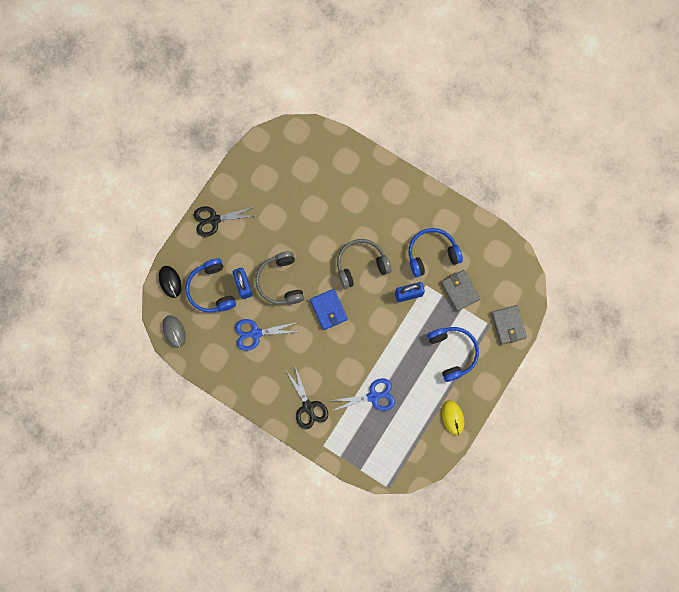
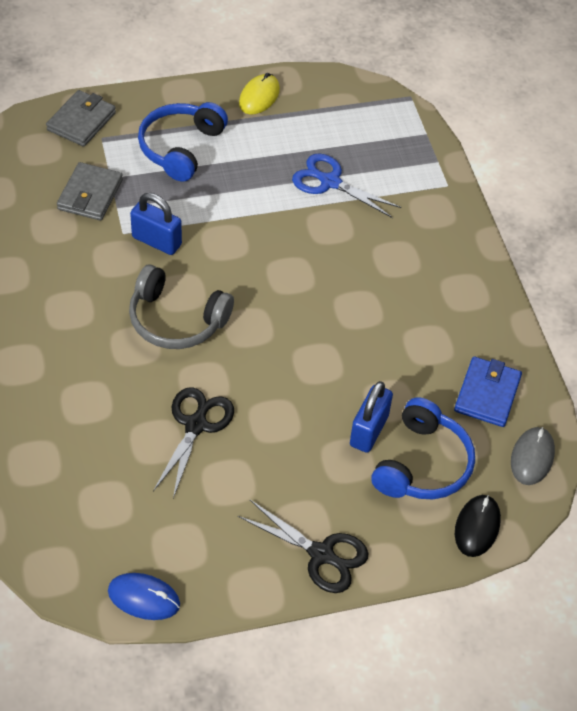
camera: 140 degrees left, 25 degrees down
blue scissors [235,319,298,351] -> none
grey headphones [255,251,304,305] -> none
black scissors [285,367,328,429] -> black scissors moved to [153,387,234,498]
blue wallet [310,289,348,330] -> blue wallet moved to [454,357,522,427]
blue headphones [408,228,463,277] -> none
none -> blue mouse [108,573,180,620]

